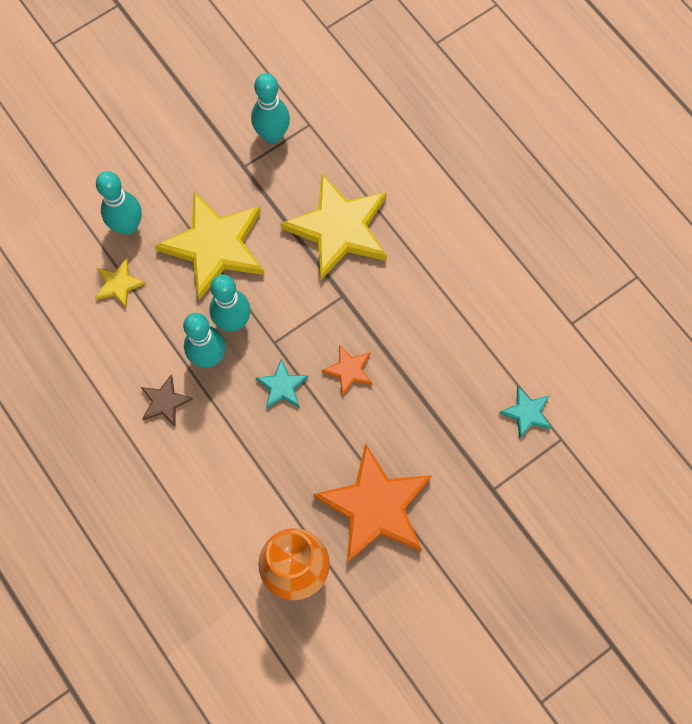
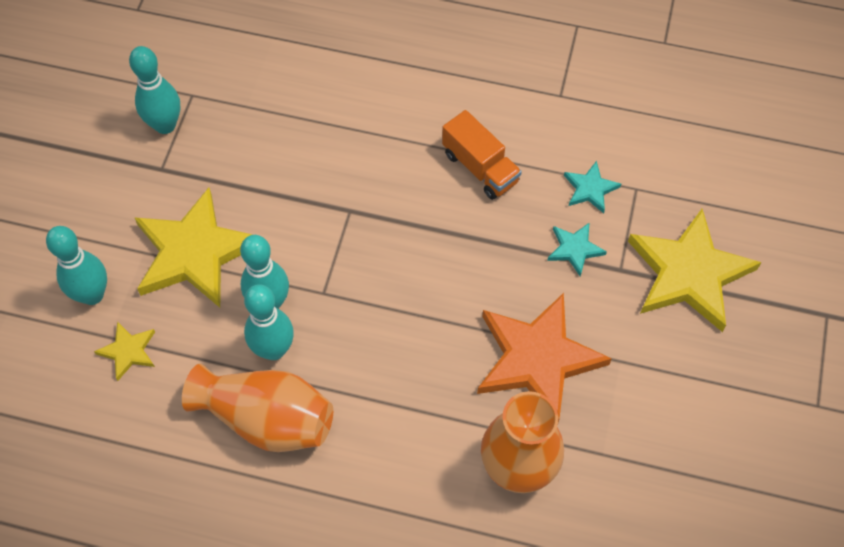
camera: 40 degrees left, 10 degrees down
brown star [141,375,193,426] -> orange vase [182,364,333,452]
turquoise star [256,359,308,409] -> turquoise star moved to [547,222,607,277]
yellow star [280,173,387,280] -> yellow star moved to [628,209,762,332]
orange star [321,344,373,396] -> none
none -> orange truck [442,110,522,200]

